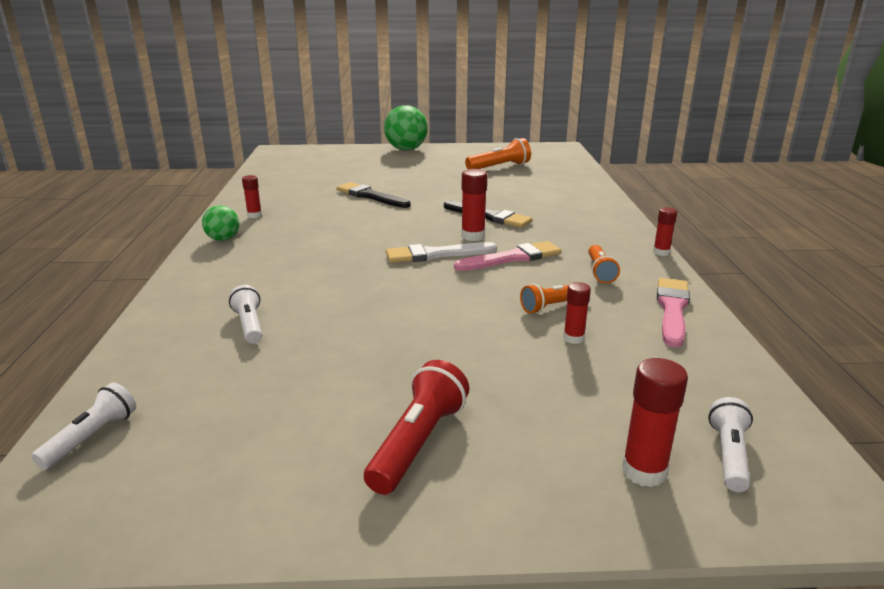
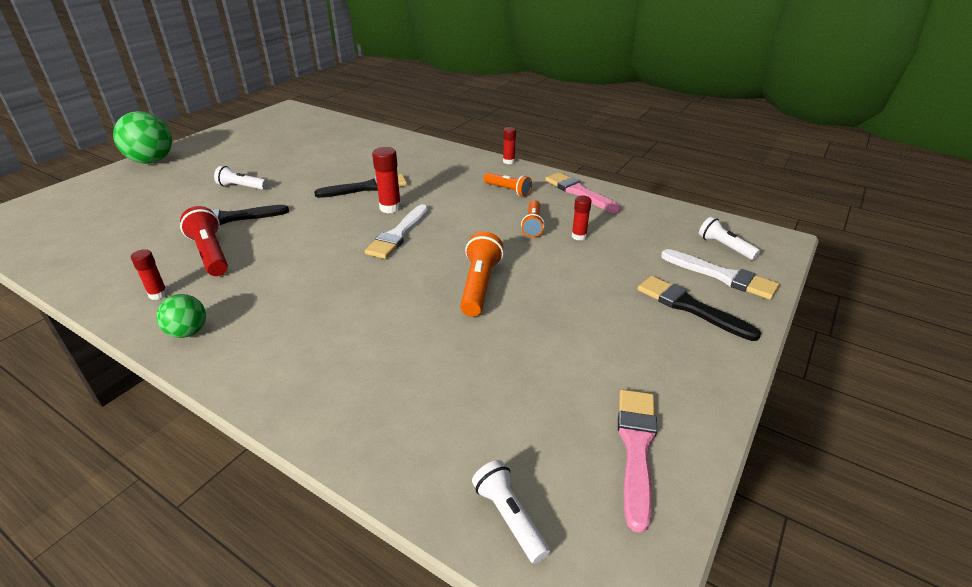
camera: 55 degrees left, 10 degrees up
white flashlight [229,285,262,344] -> white flashlight moved to [214,166,268,190]
red flashlight [364,360,469,495] -> red flashlight moved to [180,206,228,276]
pink brush [454,241,561,271] -> pink brush moved to [618,389,657,533]
orange flashlight [465,138,531,169] -> orange flashlight moved to [460,232,504,317]
red glue stick [622,358,688,487] -> white brush [661,249,779,299]
none -> black brush [637,276,761,341]

